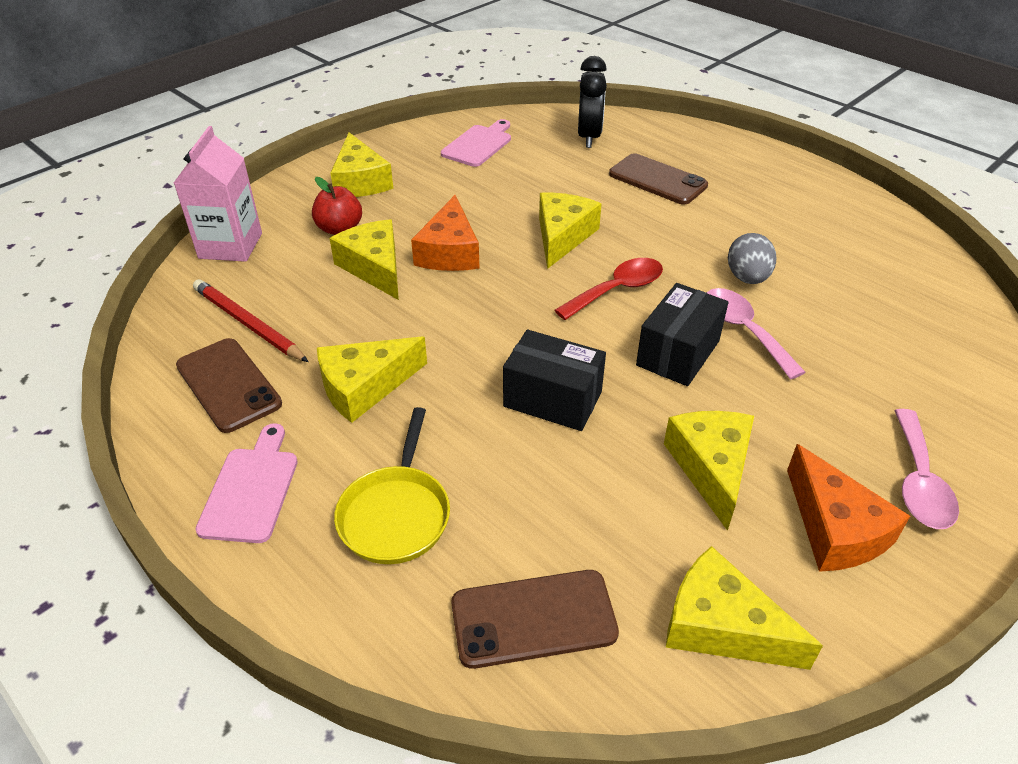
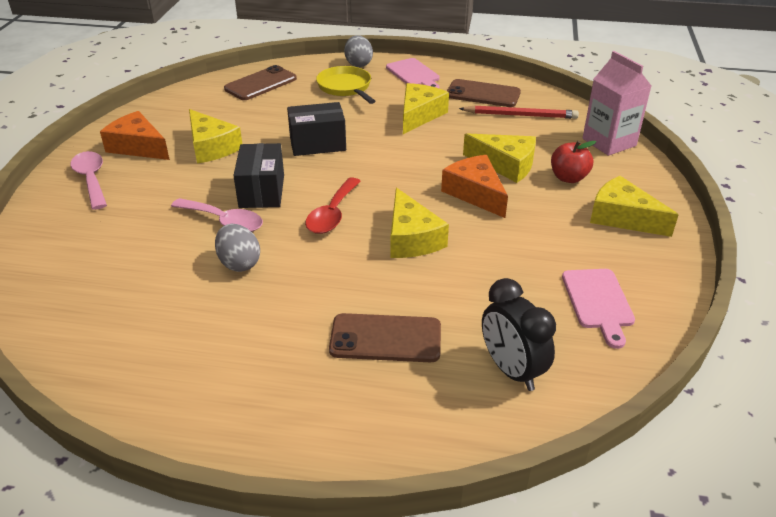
camera: 145 degrees right, 5 degrees down
yellow cheese [666,546,823,670] -> none
none -> grey egg [344,35,373,67]

